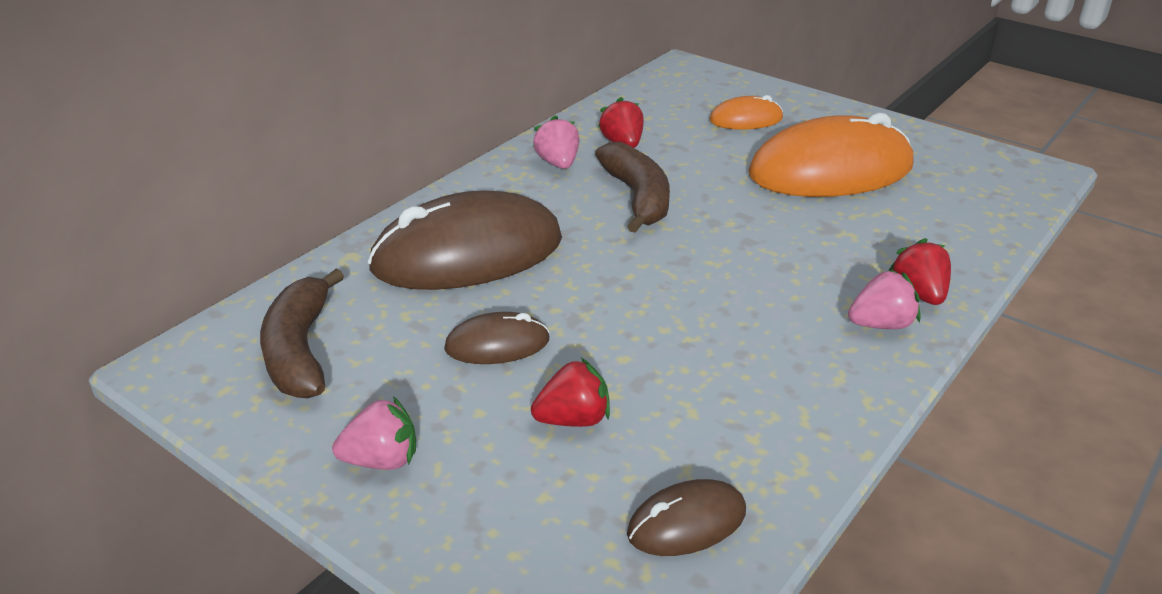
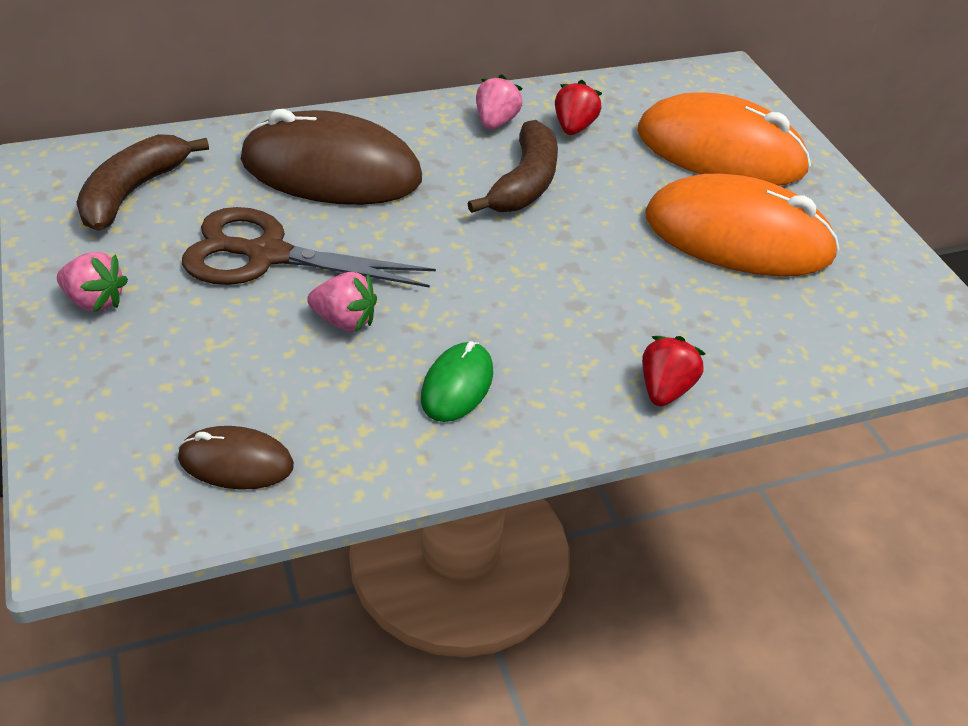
camera: 30 degrees right, 10 degrees up
brown mouse [444,312,550,364] -> brown scissors [182,207,436,288]
red strawberry [531,358,610,427] -> none
orange mouse [710,95,783,130] -> orange mouse [637,92,811,186], size x2.11
pink strawberry [848,269,920,329] -> pink strawberry moved to [307,272,377,331]
none -> green mouse [421,341,493,422]

